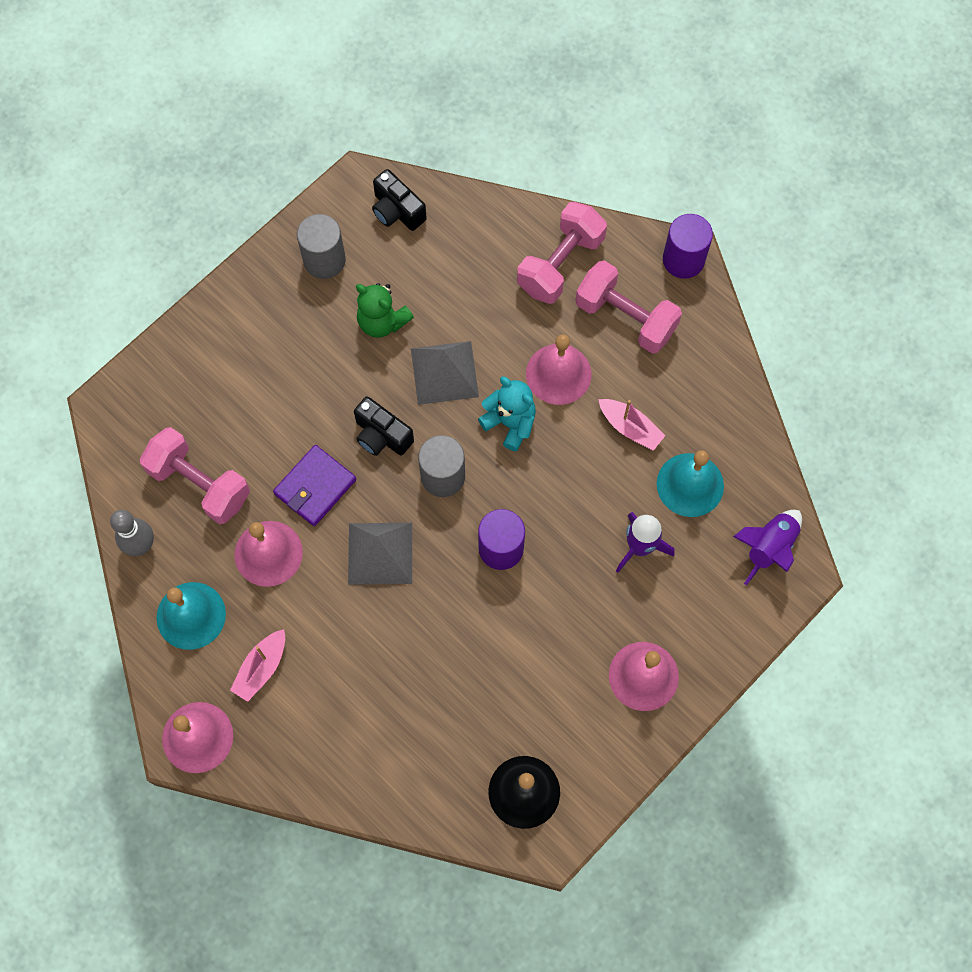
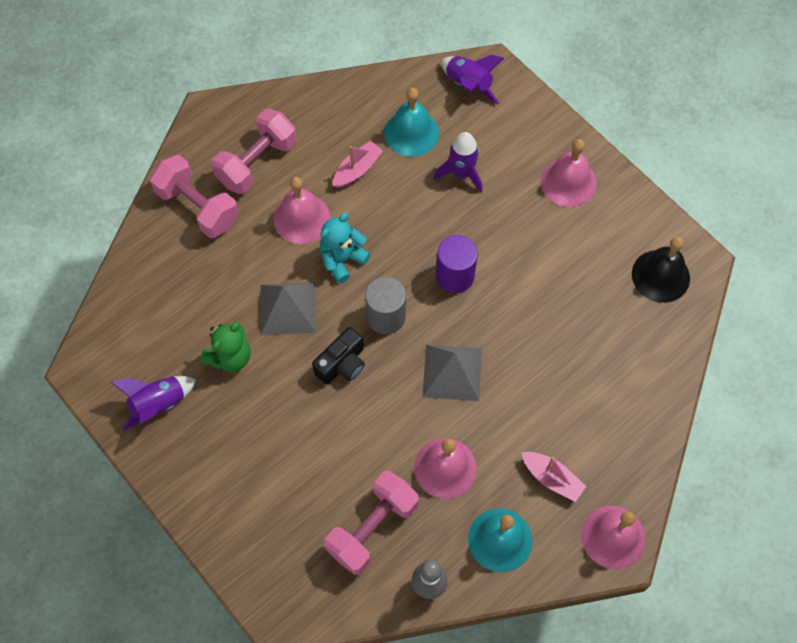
camera: 85 degrees left, 5 degrees down
purple wallet [273,445,356,526] -> none
grey cylinder [297,214,346,279] -> purple rocket [111,376,196,431]
black camera [372,169,427,231] -> none
purple cylinder [663,214,713,279] -> none

